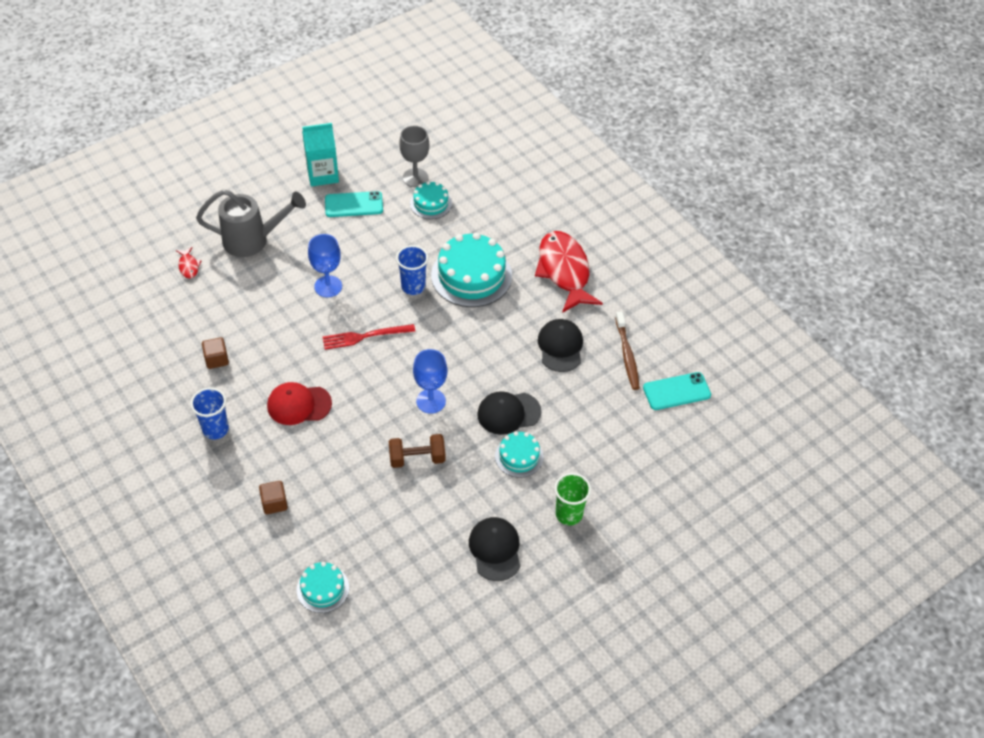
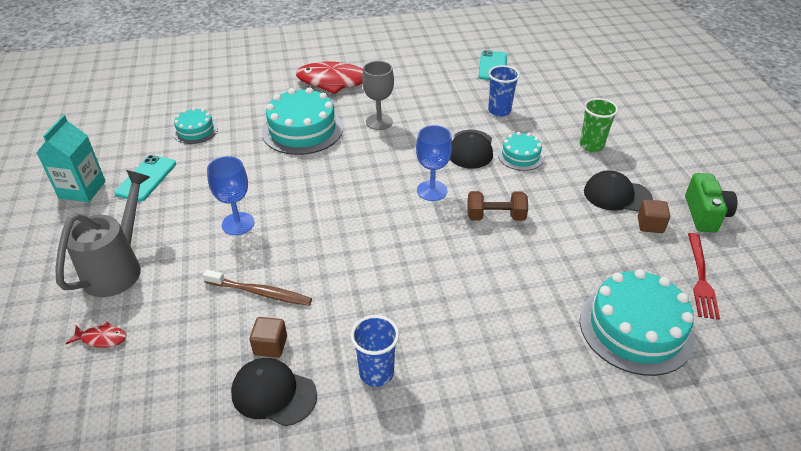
camera: 65 degrees left, 10 degrees down
brown cube [259,481,288,514] -> brown cube moved to [638,199,670,233]
red cap [267,382,332,425] -> none
turquoise cake [297,562,349,613] -> turquoise cake [580,269,695,376], size x1.85
red fork [322,324,415,350] -> red fork moved to [688,233,720,320]
brown dumbbell [389,434,445,468] -> brown dumbbell turned 75 degrees clockwise [467,191,528,221]
blue cup [396,245,428,295] -> blue cup moved to [488,65,520,117]
grey goblet [399,126,429,187] -> grey goblet moved to [362,61,394,130]
black cap [538,319,583,372] -> black cap moved to [231,358,317,426]
brown toothbrush [615,312,640,390] -> brown toothbrush moved to [203,269,312,306]
none -> green camera [685,173,737,232]

